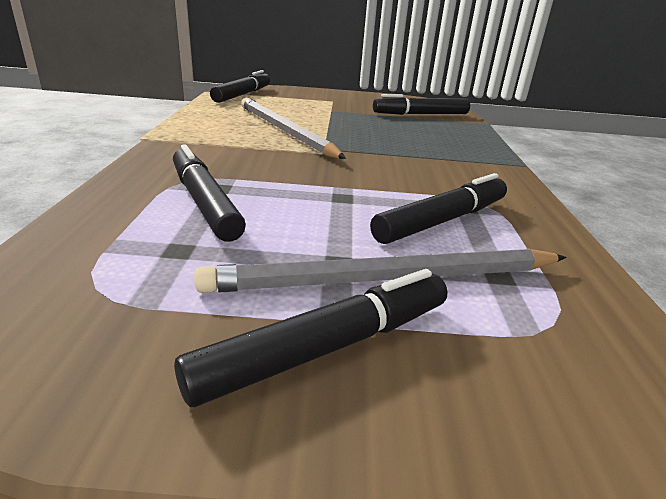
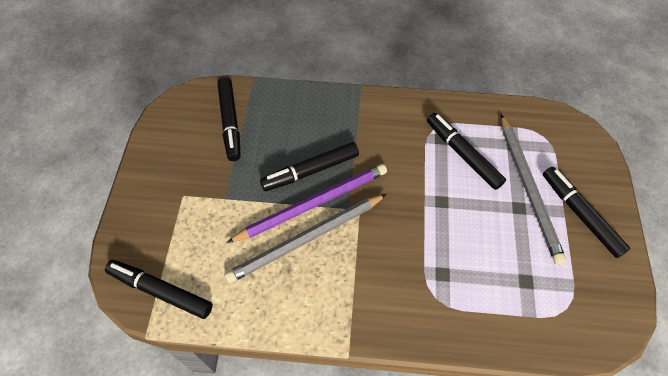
camera: 85 degrees left, 30 degrees up
black marker [173,144,246,242] -> black marker moved to [260,142,359,191]
none -> purple pencil [226,164,387,243]

